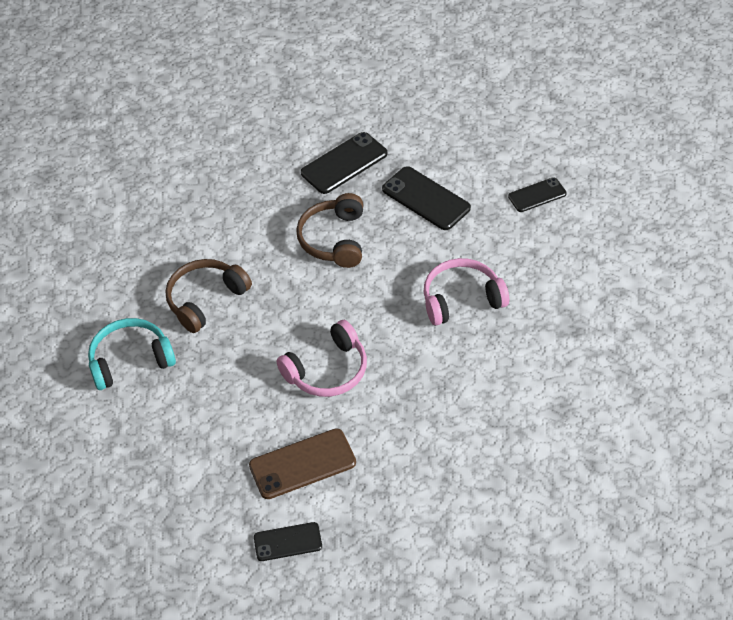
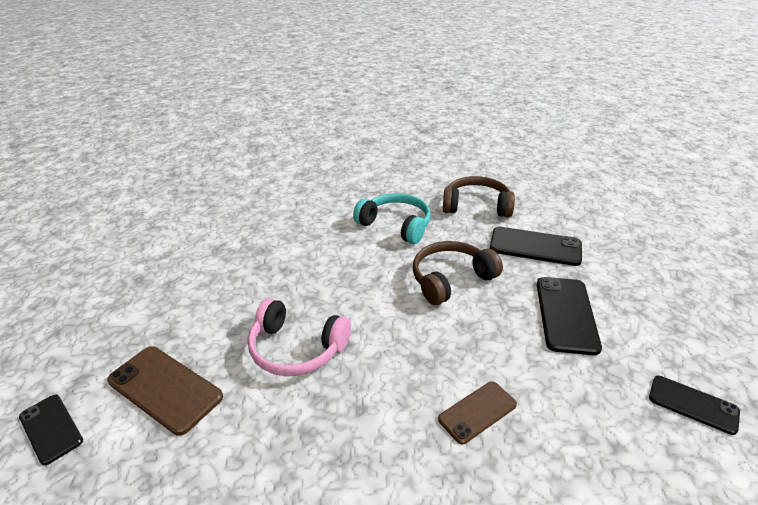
camera: 55 degrees right, 15 degrees down
turquoise headphones [88,318,176,390] -> turquoise headphones moved to [353,193,431,244]
brown headphones [166,259,252,333] -> brown headphones moved to [443,176,515,217]
pink headphones [424,258,509,325] -> brown phone [438,381,517,444]

